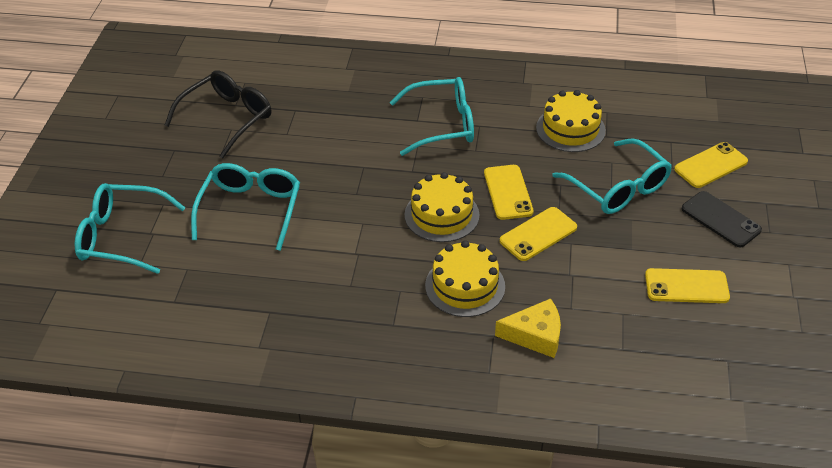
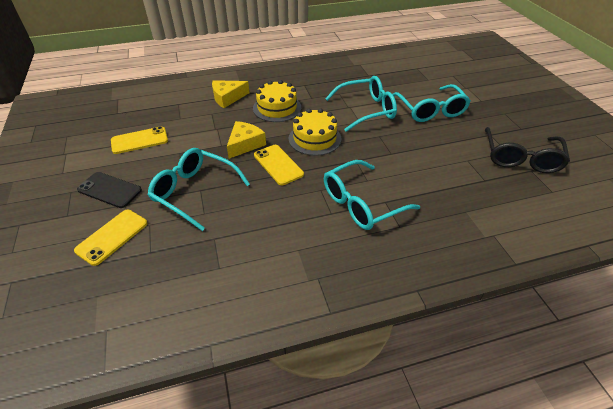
camera: 155 degrees right, 0 degrees up
turquoise glasses [75,183,185,274] -> turquoise glasses moved to [325,76,397,132]
yellow phone [500,207,577,261] -> yellow cheese [227,121,266,159]
yellow cake [536,90,606,152] -> none

